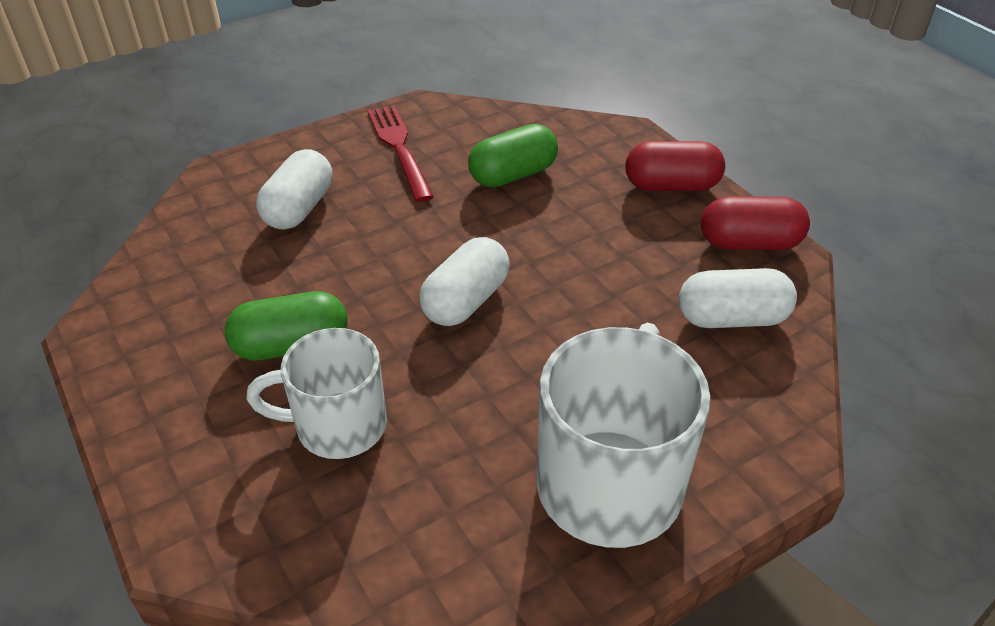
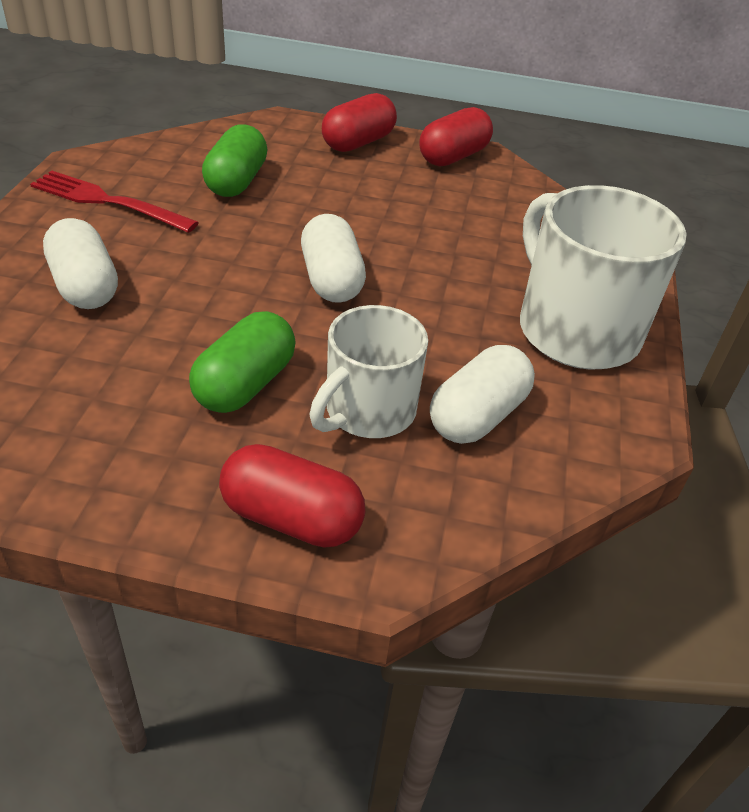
camera: 50 degrees left, 0 degrees up
white capsule [679,268,797,328] -> white capsule moved to [430,345,535,444]
none -> red capsule [219,444,365,548]

